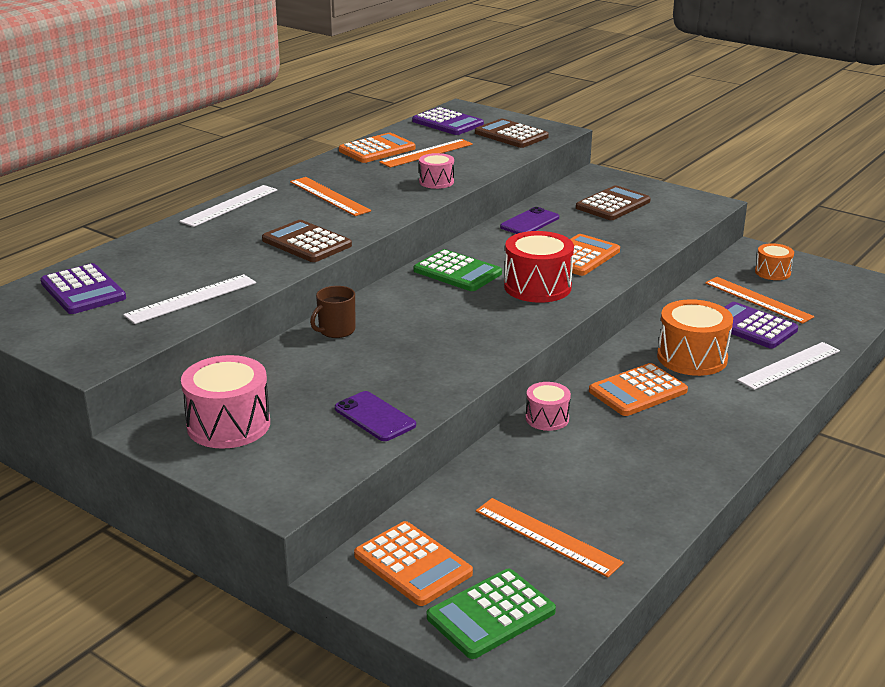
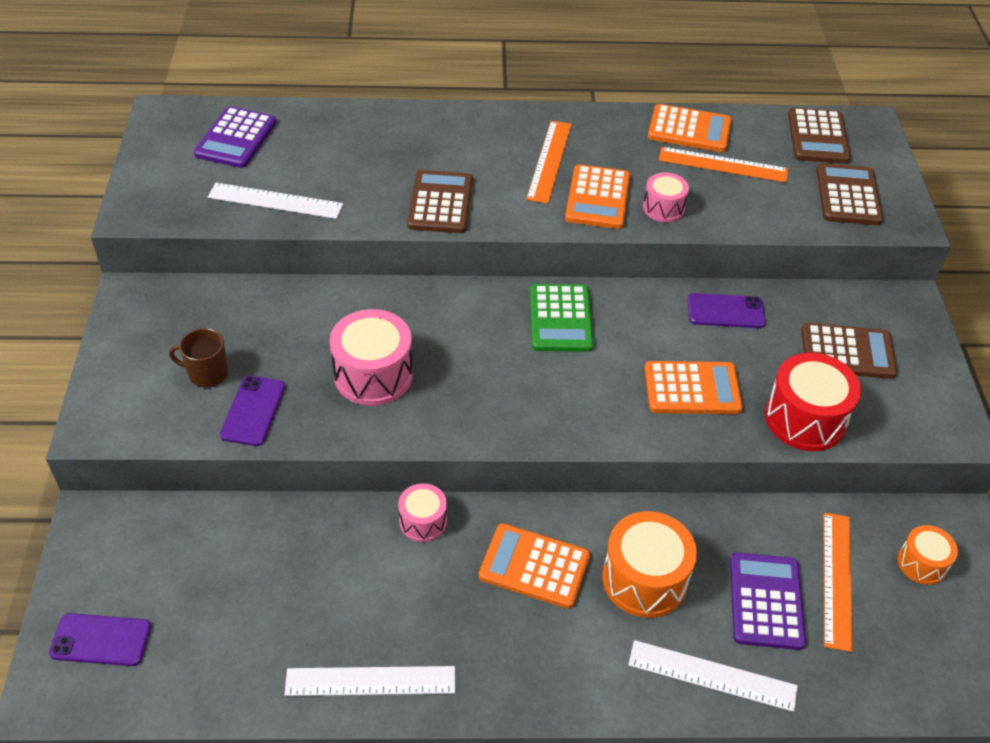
camera: 50 degrees right, 20 degrees up
white ruler [180,185,277,227] -> white ruler moved to [284,666,455,696]
pink drum [181,355,270,449] -> pink drum moved to [330,309,413,406]
brown mug [310,286,355,338] -> brown mug moved to [169,328,229,388]
orange calculator [354,521,473,606] -> orange calculator moved to [565,165,630,229]
purple calculator [412,107,484,135] -> brown calculator [788,108,851,164]
green calculator [427,569,556,659] -> purple phone [49,613,151,666]
orange ruler [476,498,624,577] -> none
red drum [504,231,574,303] -> red drum moved to [765,352,861,451]

